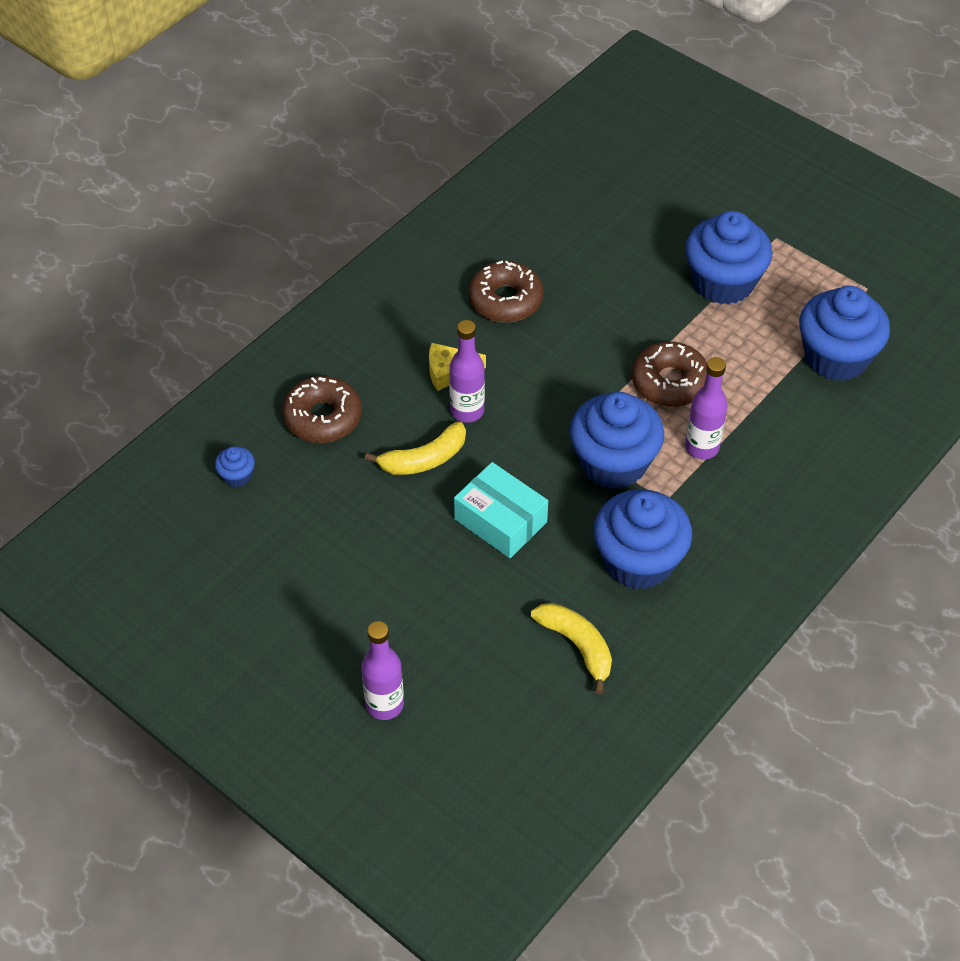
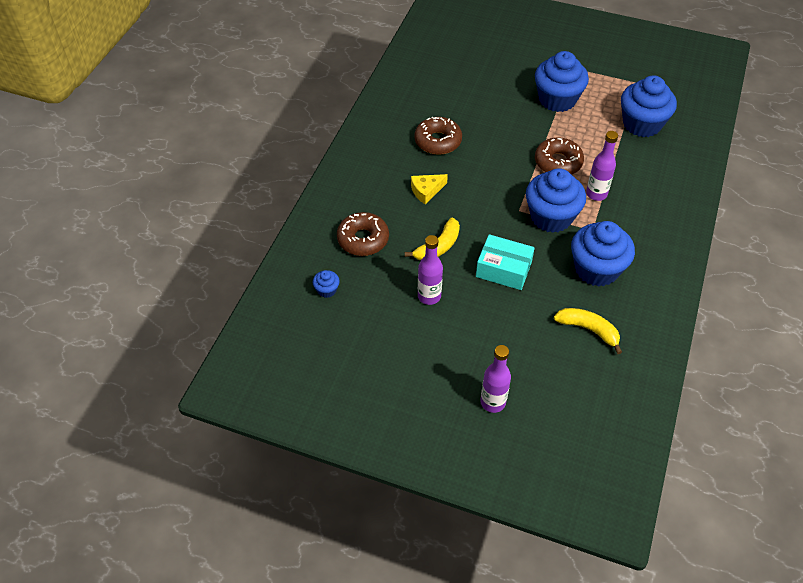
camera: 20 degrees left, 0 degrees up
purple bottle [449,320,485,423] -> purple bottle moved to [418,235,443,305]

